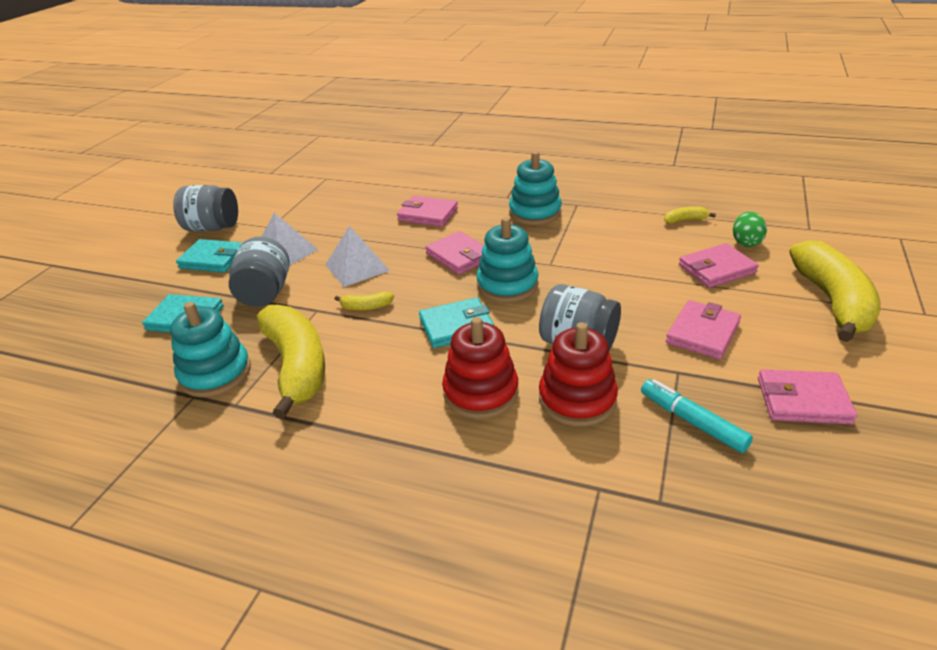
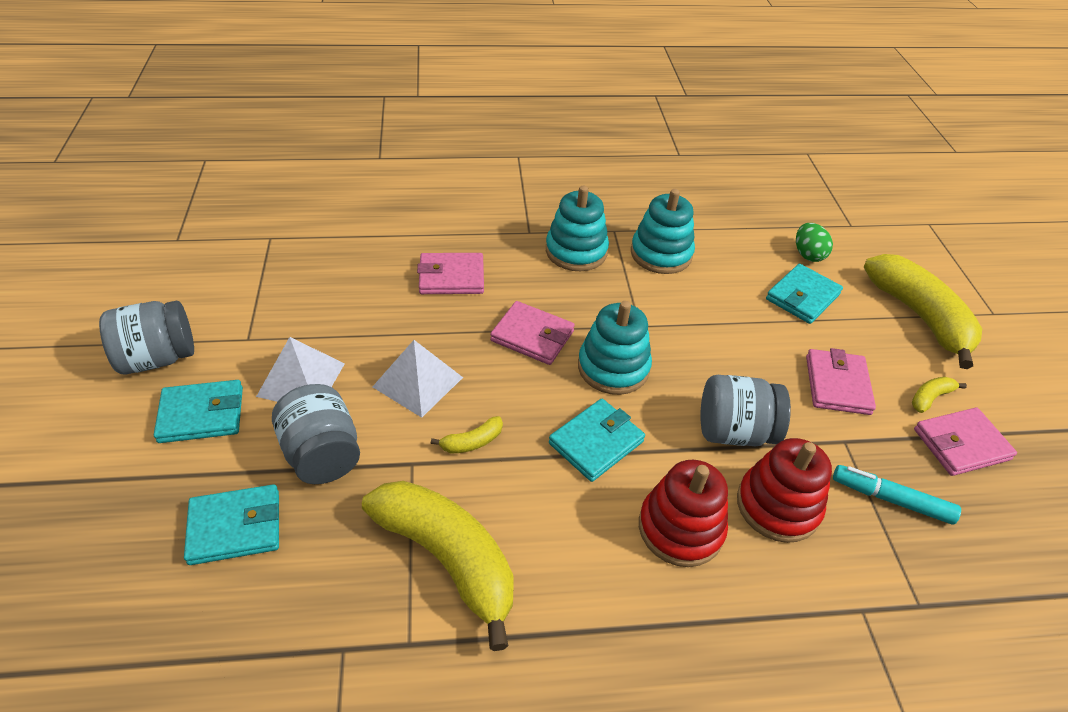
camera: 30 degrees left, 10 degrees up
turquoise stacking toy [170,302,251,397] -> turquoise stacking toy moved to [631,189,695,274]
yellow banana [664,206,716,224] -> yellow banana moved to [912,377,967,413]
pink wallet [679,243,759,288] -> turquoise wallet [766,264,843,324]

